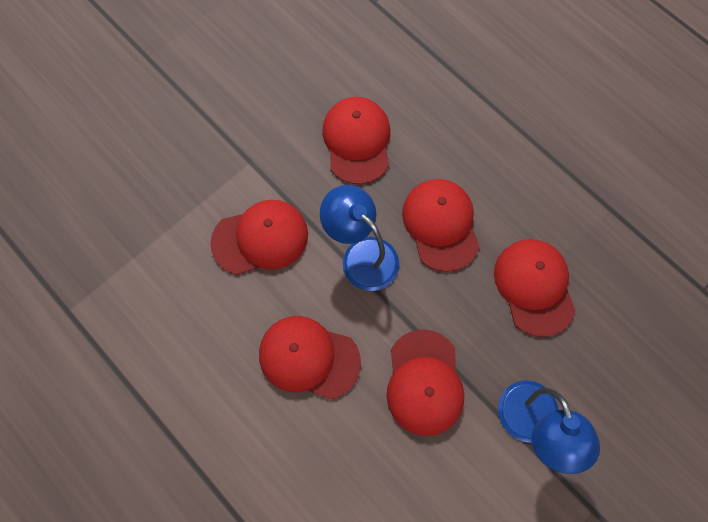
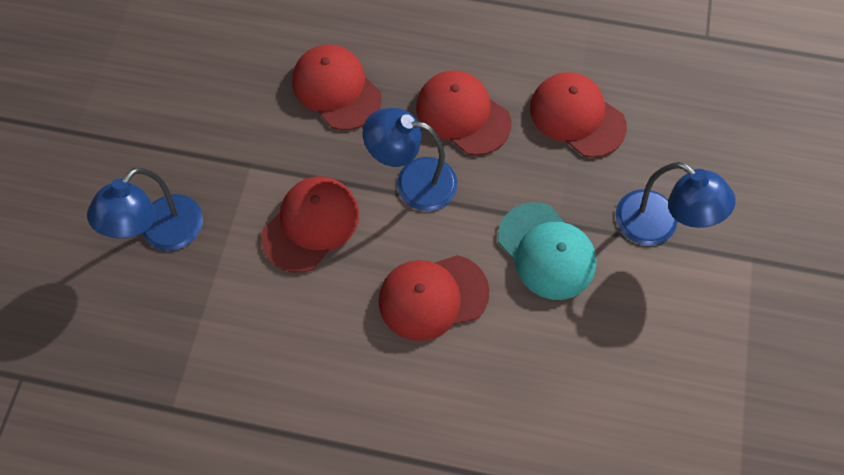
camera: 35 degrees left, 5 degrees down
red cap [386,329,464,436] -> turquoise cap [498,202,597,300]
none -> blue lamp [87,168,203,251]

